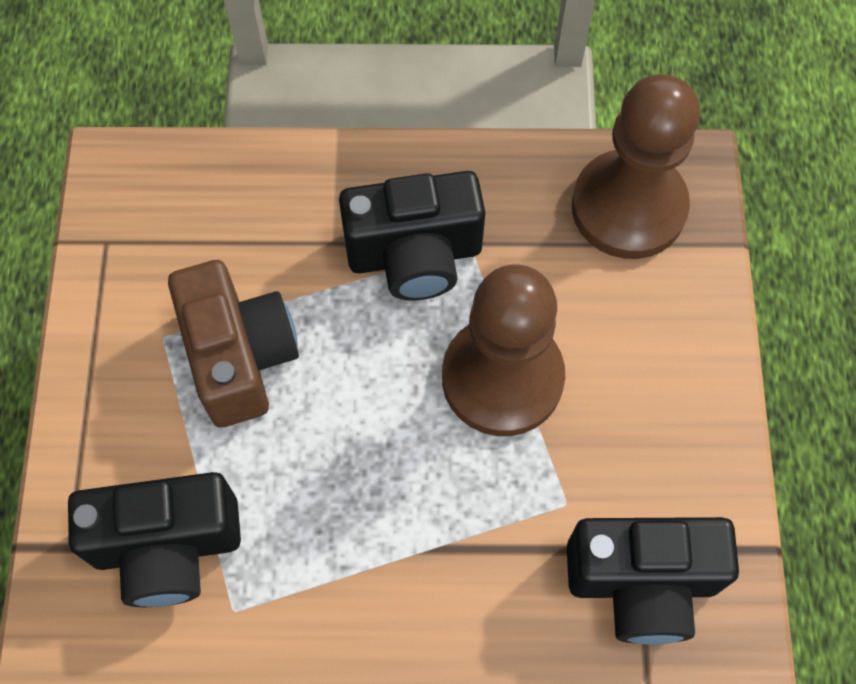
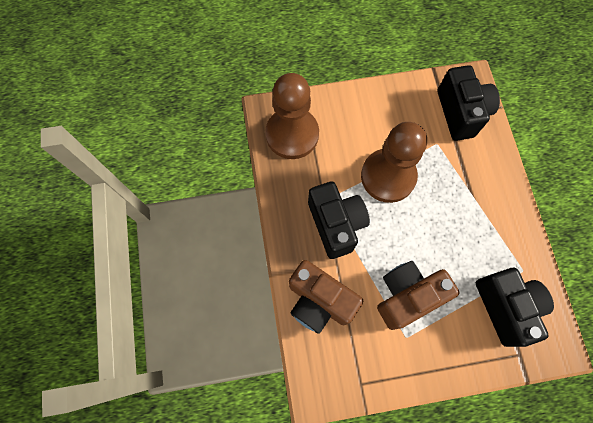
camera: 100 degrees left, 5 degrees up
none -> brown camera [289,260,363,334]

